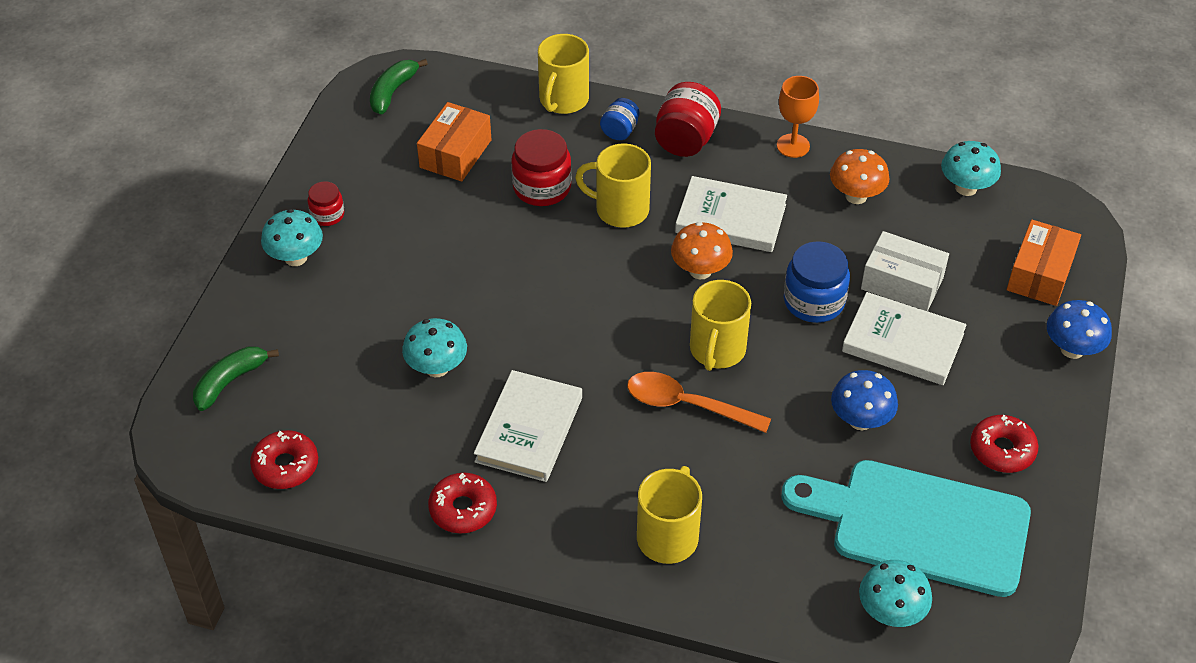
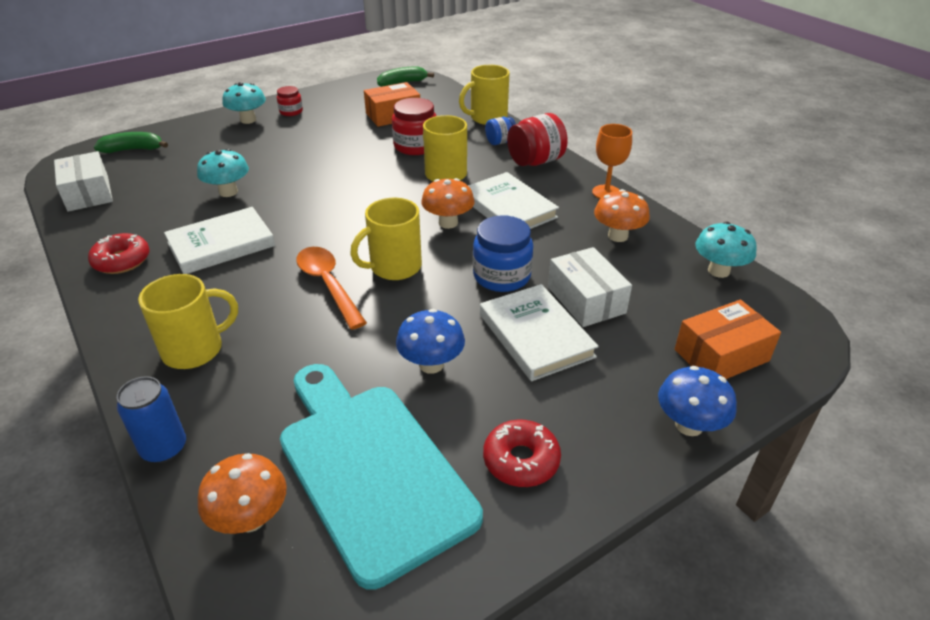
camera: 40 degrees right, 10 degrees down
red donut [250,430,318,489] -> white box [54,151,113,212]
turquoise mushroom [859,560,932,627] -> orange mushroom [198,453,287,534]
none -> blue can [117,376,186,463]

